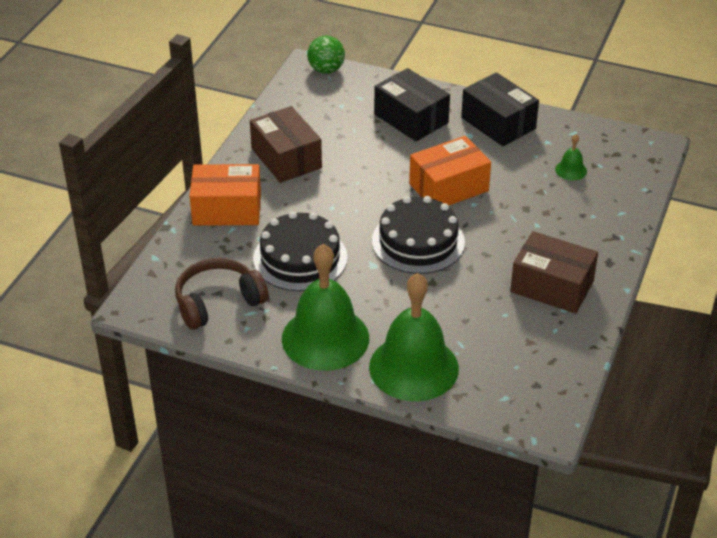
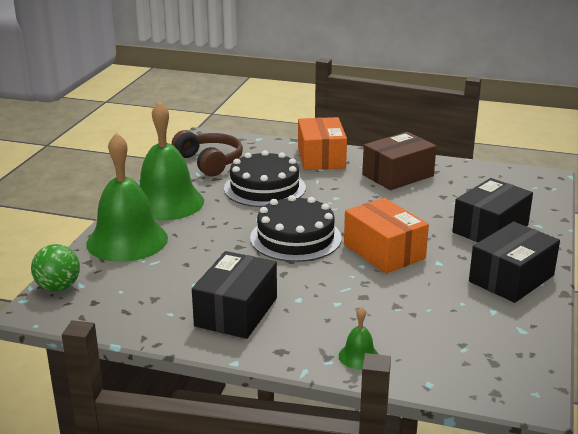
camera: 85 degrees right, 15 degrees down
green ball [307,36,345,74] -> green ball moved to [31,244,80,292]
brown box [510,231,598,314] -> black box [192,251,277,339]
green bell [555,134,587,180] -> green bell moved to [339,307,379,369]

